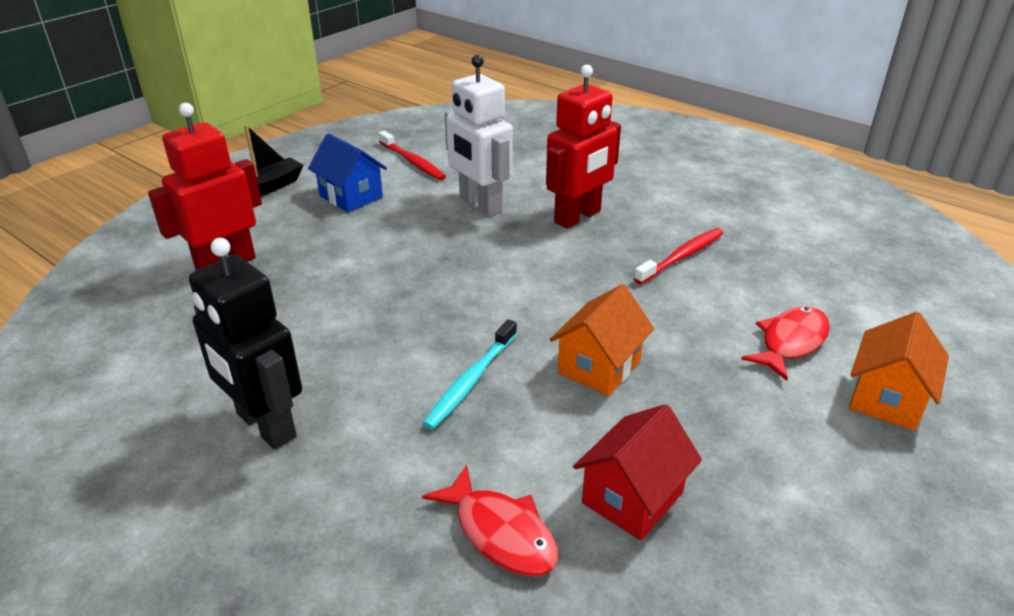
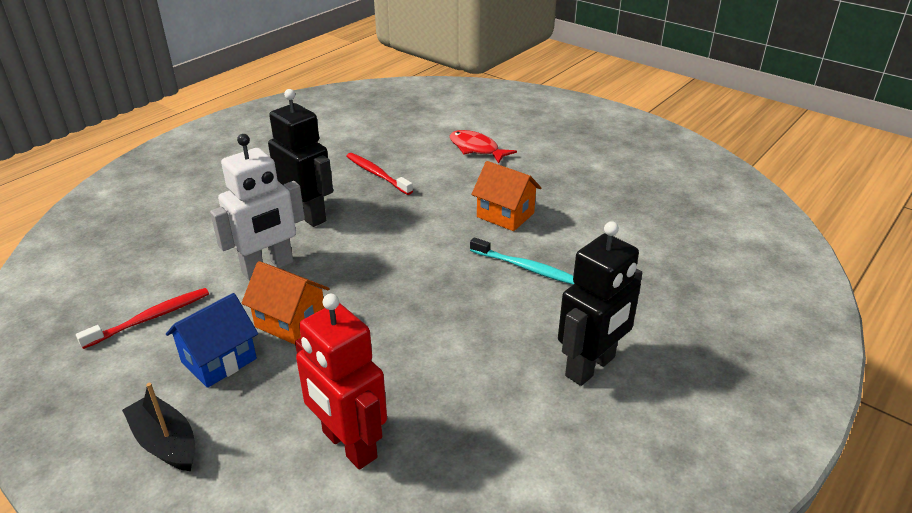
camera: 90 degrees left, 0 degrees up
red fish [422,464,558,576] -> none
red robot [546,65,621,229] -> black robot [268,89,333,227]
red house [573,404,702,540] -> none
orange house [849,312,949,431] -> orange house moved to [241,261,330,345]

